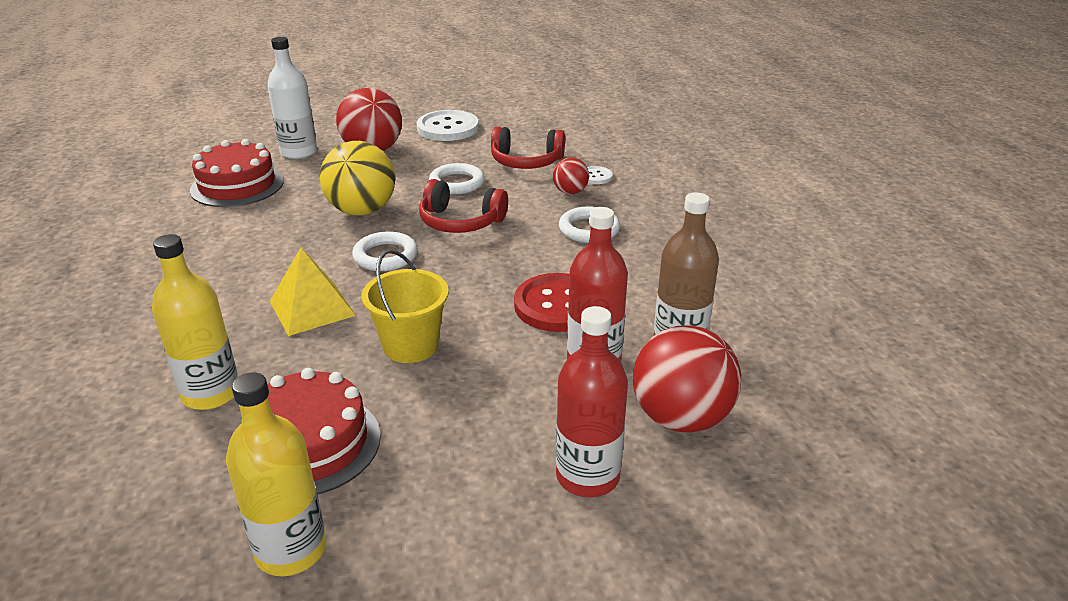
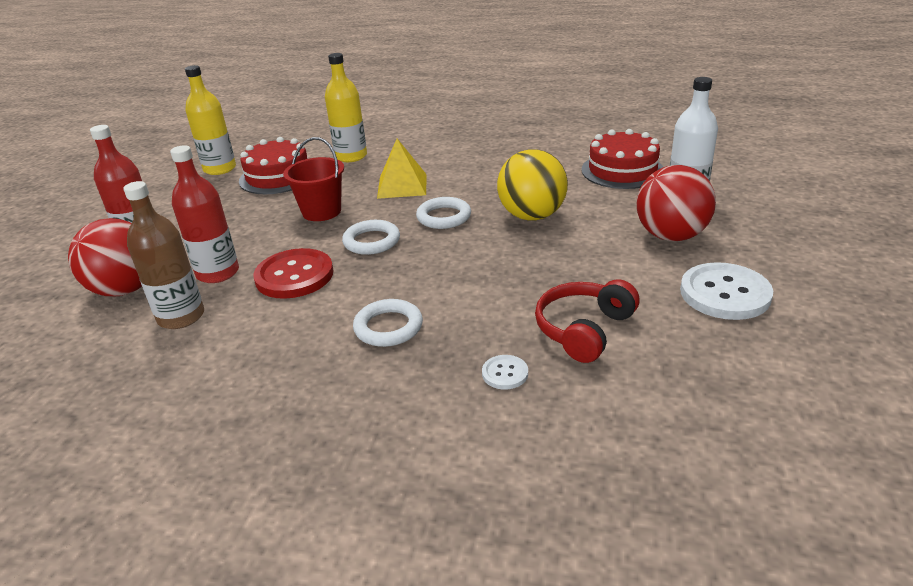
camera: 120 degrees right, 0 degrees up
yellow bucket [362,249,449,363] -> red bucket [283,137,344,221]
red headphones [419,179,508,233] -> none
white ring [429,163,485,194] -> white ring moved to [342,220,400,255]
red ball [553,157,589,194] -> none

